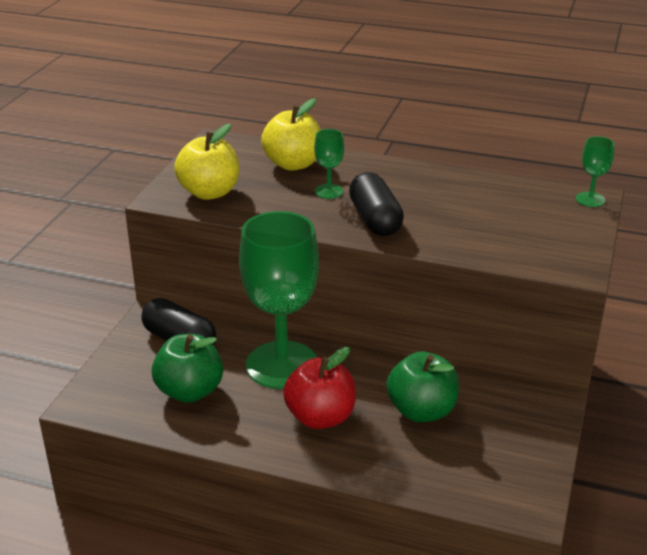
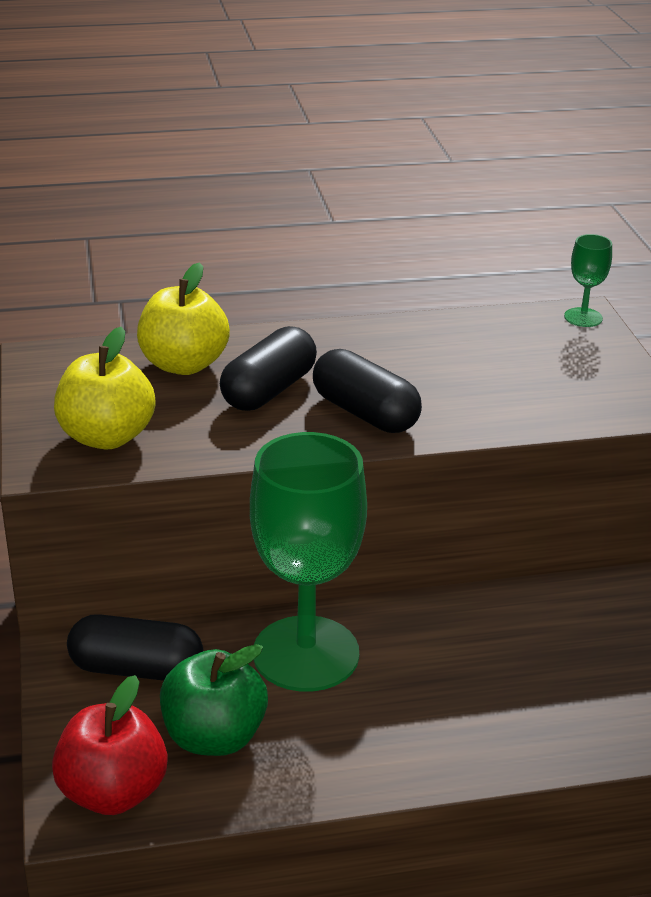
camera: 30 degrees left, 0 degrees up
red apple [283,347,356,429] -> red apple moved to [52,675,168,815]
green goblet [314,129,344,199] -> black capsule [220,326,317,411]
green apple [387,352,459,422] -> none

